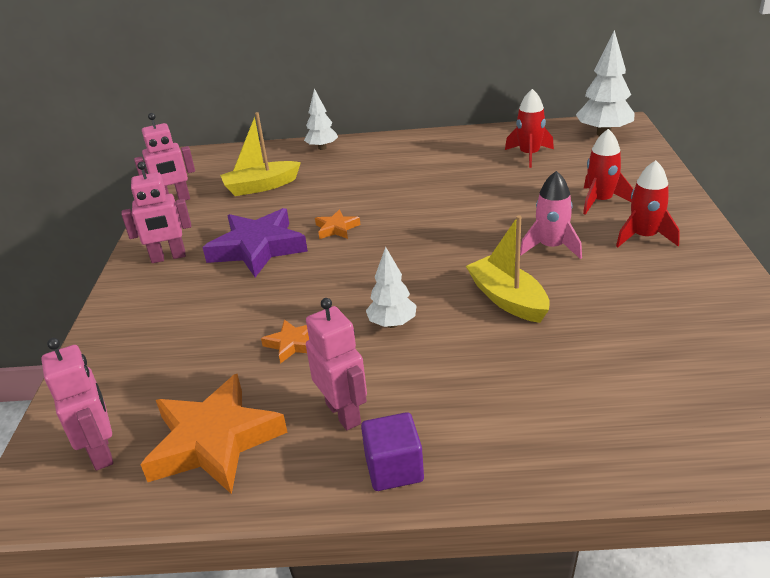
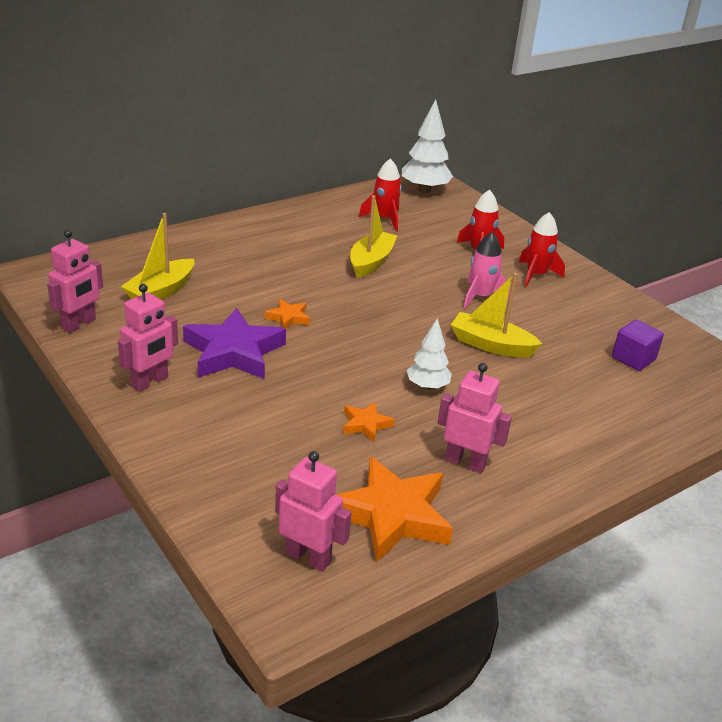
camera: 40 degrees left, 0 degrees up
white tree [304,88,338,150] -> none
purple cube [361,412,424,491] -> purple cube moved to [612,320,664,371]
none -> yellow boat [350,195,397,278]

